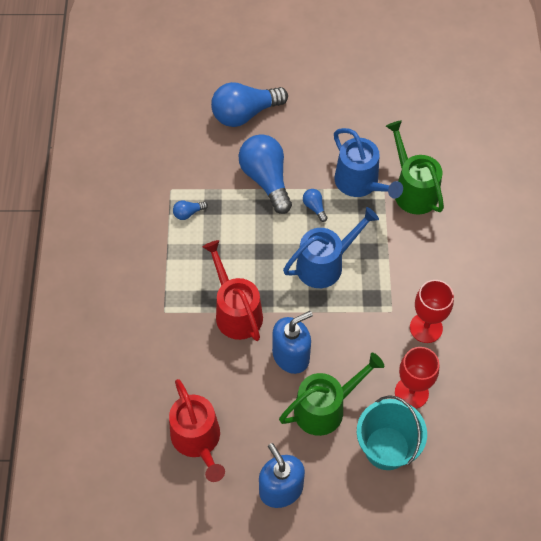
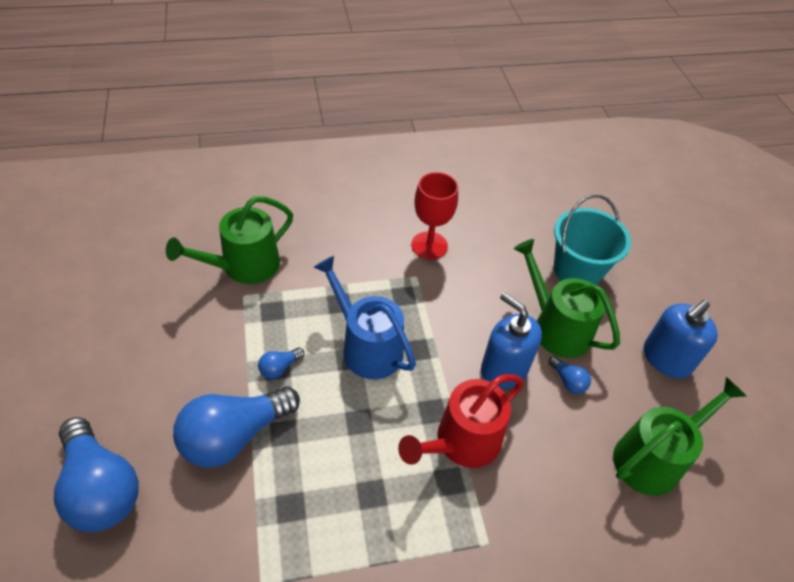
camera: 105 degrees left, 10 degrees down
red watering can [169,379,225,482] -> green watering can [613,377,746,496]
blue light bulb [173,200,208,220] -> blue light bulb moved to [548,356,591,394]
blue watering can [334,128,403,199] -> none
red goblet [395,347,439,409] -> none

